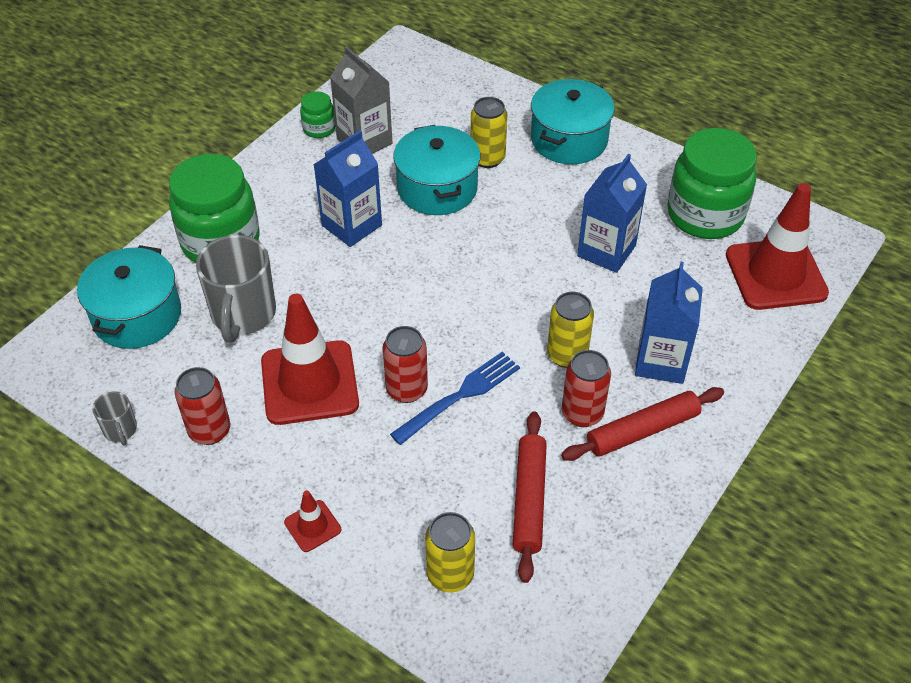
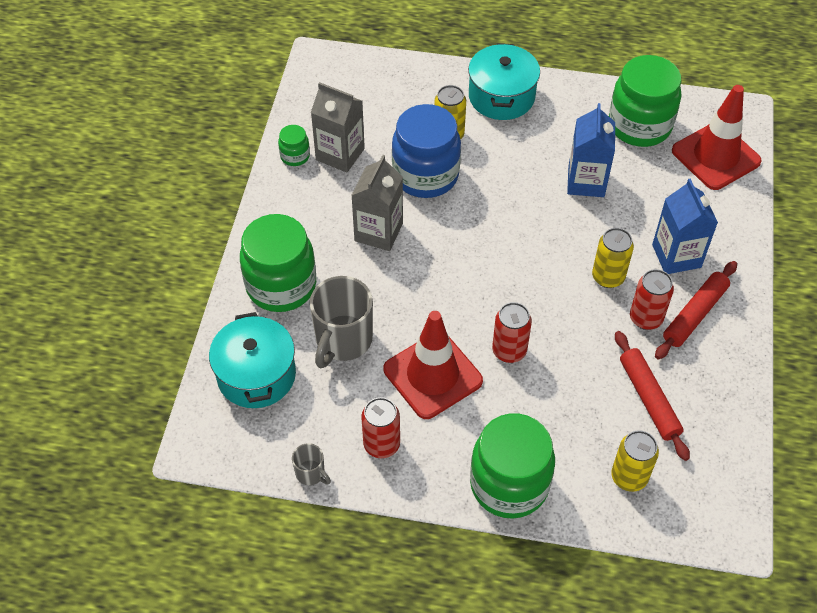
camera: 25 degrees left, 5 degrees up
grey mug [196,235,276,343] -> grey mug turned 45 degrees clockwise [310,276,373,369]
red traffic cone [284,490,341,552] -> green jar [470,413,555,519]
blue carton [313,131,382,247] -> grey carton [351,155,403,251]
blue fork [390,352,520,445] -> none
turquoise pot [393,125,480,215] -> blue jar [392,104,461,198]

